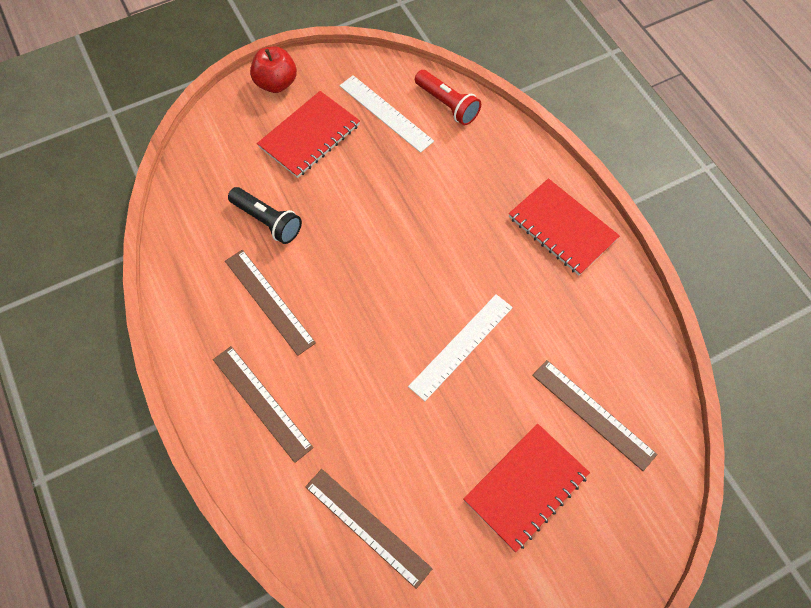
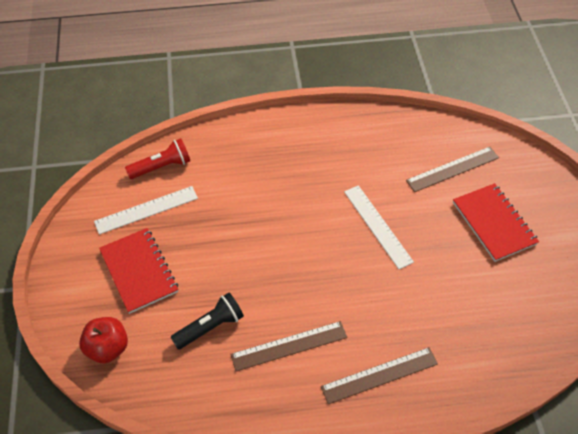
camera: 70 degrees left, 10 degrees down
red apple [250,46,297,93] -> red apple moved to [79,317,128,363]
brown ruler [305,469,433,589] -> none
red notebook [509,178,620,275] -> none

